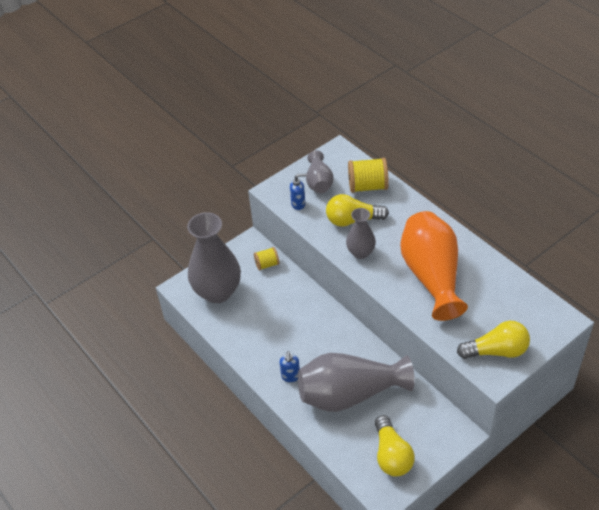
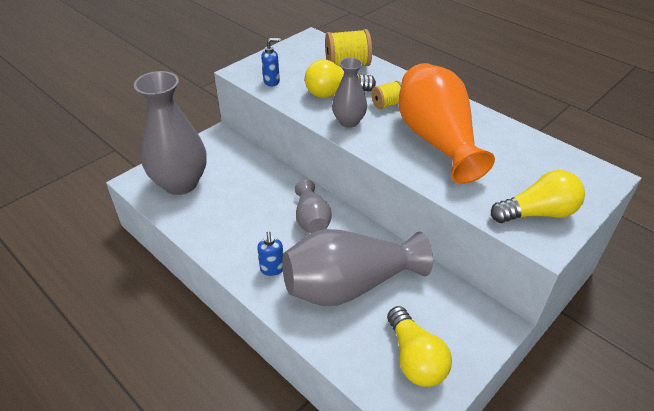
camera: 10 degrees left, 5 degrees down
yellow spool [254,247,279,270] -> yellow spool moved to [371,81,402,109]
grey vase [306,150,333,194] -> grey vase moved to [295,180,332,233]

